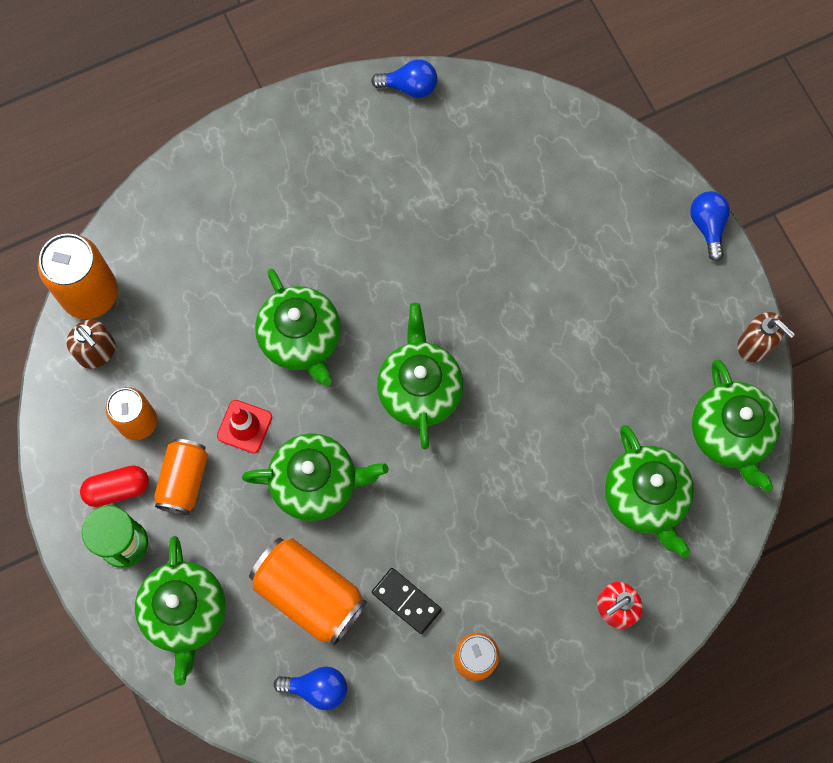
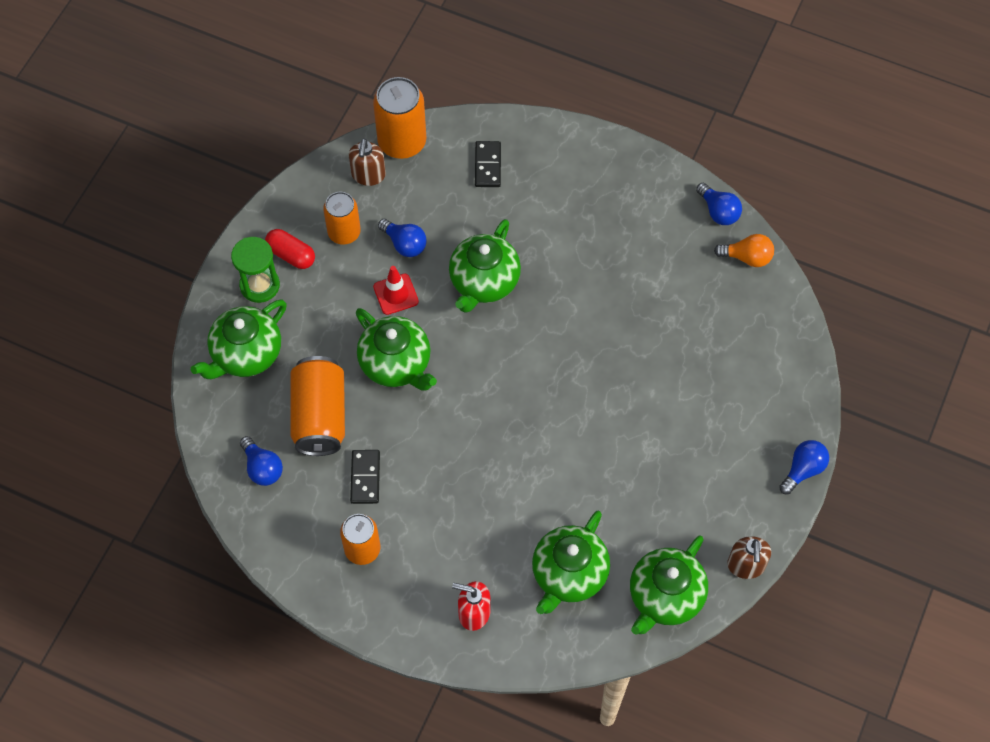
camera: 50 degrees right, 10 degrees down
orange can [154,439,208,515] -> none
green teapot [377,303,463,450] -> none
none -> blue light bulb [378,219,427,257]
none -> black domino [475,141,501,187]
none -> orange light bulb [714,234,774,267]

